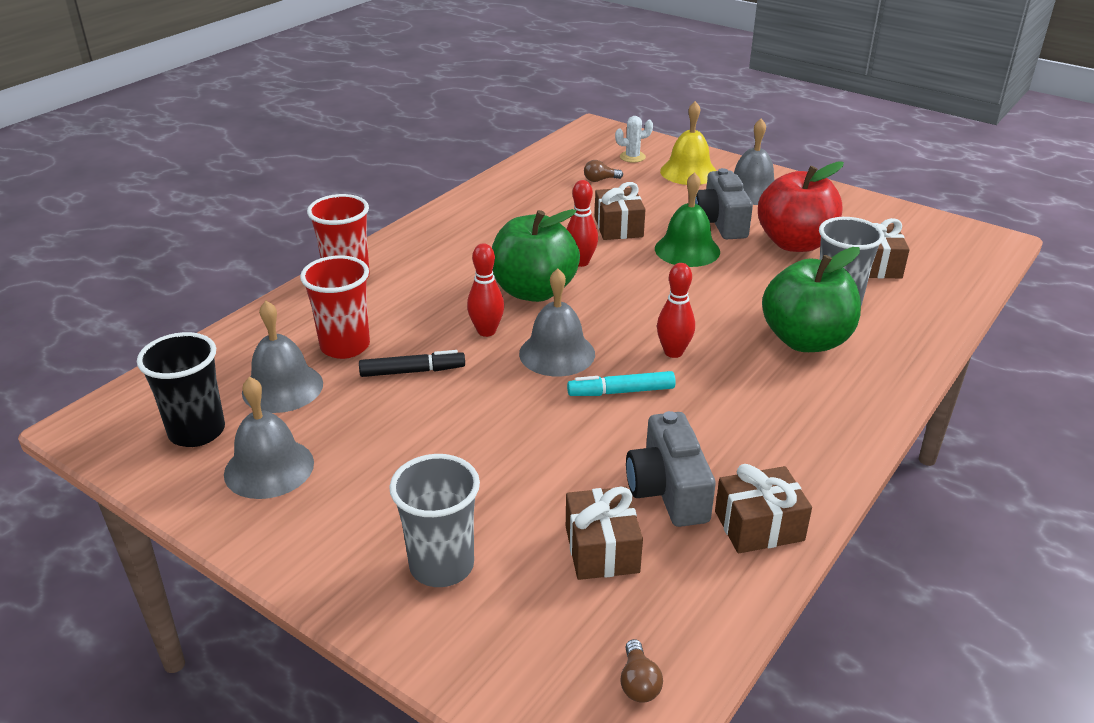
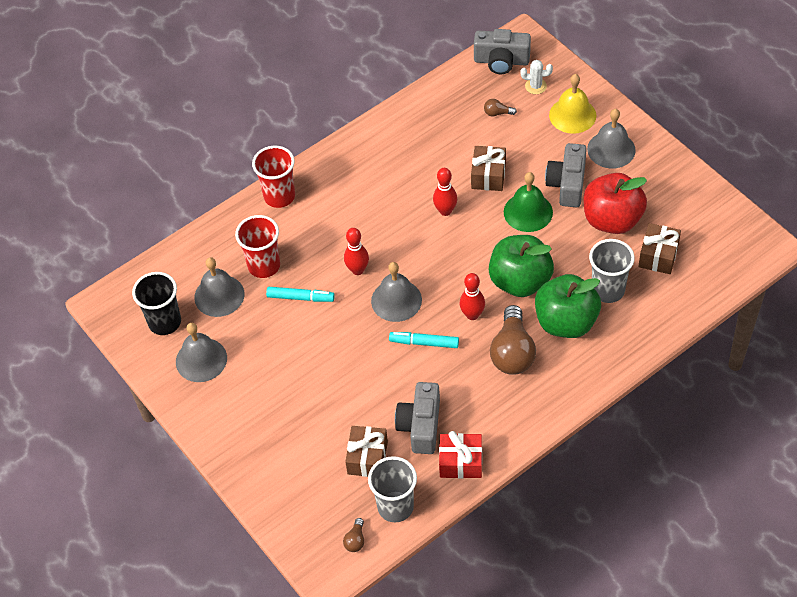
camera: 20 degrees right, 20 degrees up
black marker [359,350,465,377] -> turquoise marker [266,287,335,302]
grey cup [389,454,480,587] -> grey cup moved to [368,456,417,522]
green apple [492,209,580,302] -> green apple moved to [489,235,554,297]
brown gift [715,464,812,554] -> red gift [439,431,482,478]
none -> grey camera [474,29,531,74]
none -> brown light bulb [490,305,536,375]

